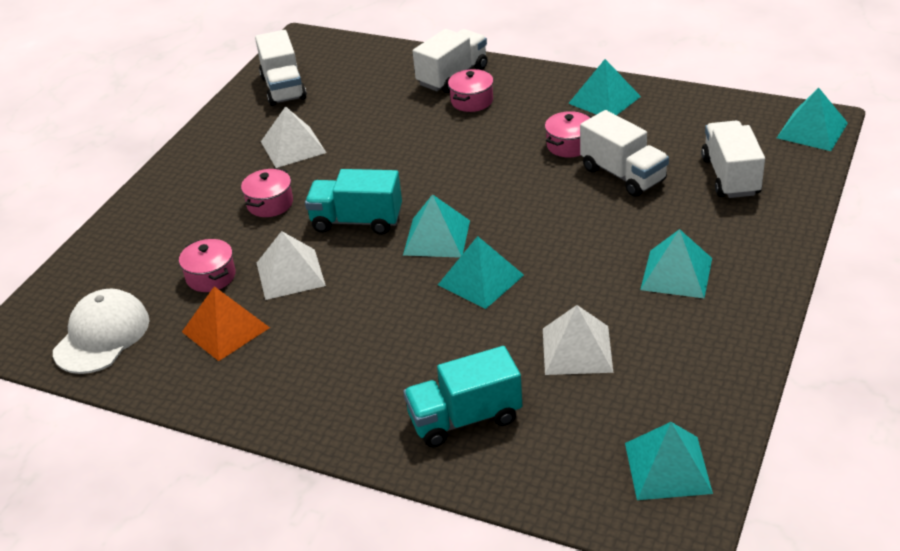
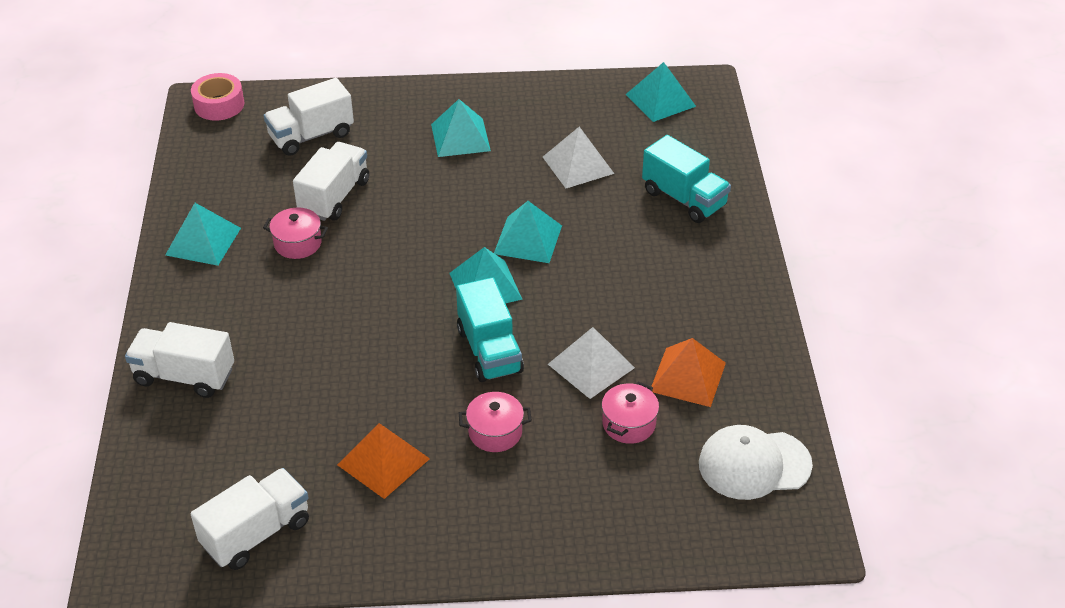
camera: 120 degrees left, 5 degrees up
white pyramid [261,106,326,168] -> orange pyramid [337,423,430,499]
pink pot [448,69,494,112] -> none
turquoise pyramid [777,88,848,151] -> pink tape [191,73,244,121]

